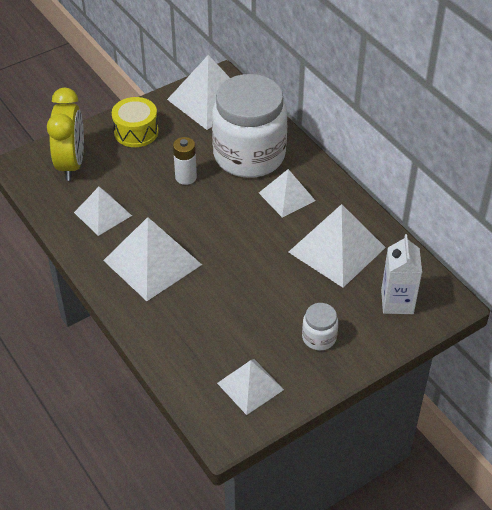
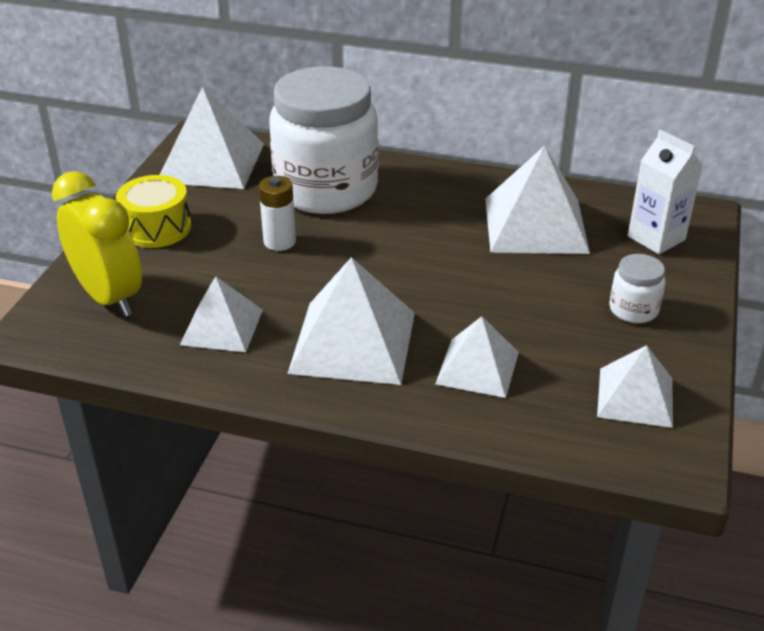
camera: 40 degrees left, 10 degrees down
white pyramid [259,169,316,217] -> white pyramid moved to [436,316,519,398]

